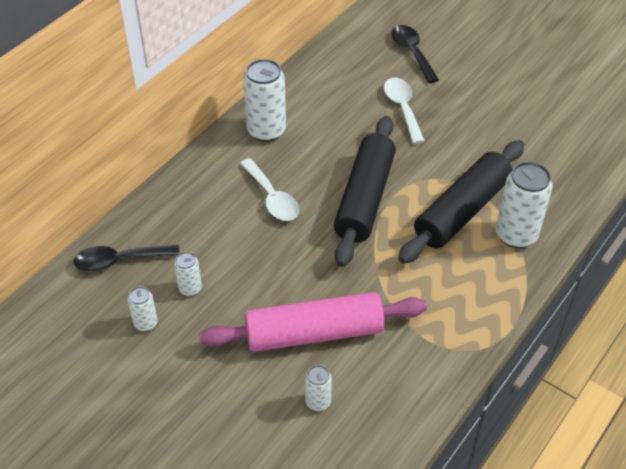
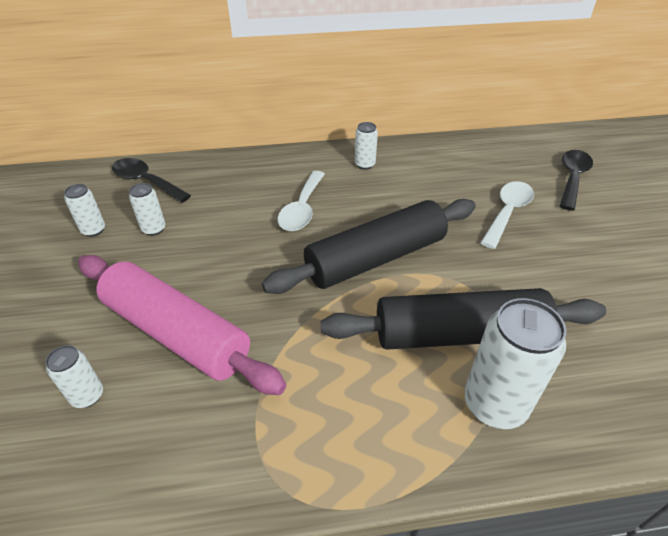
camera: 45 degrees right, 5 degrees down
white can [243,59,286,142] -> white can [355,122,378,170], size x0.52

